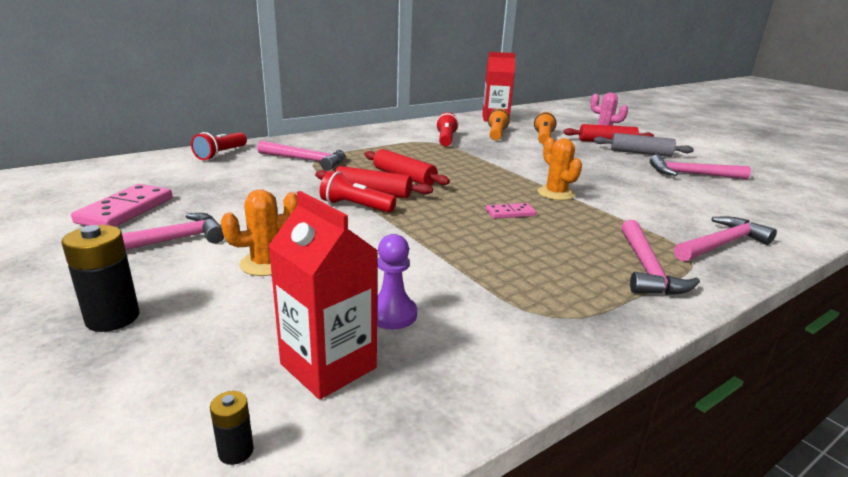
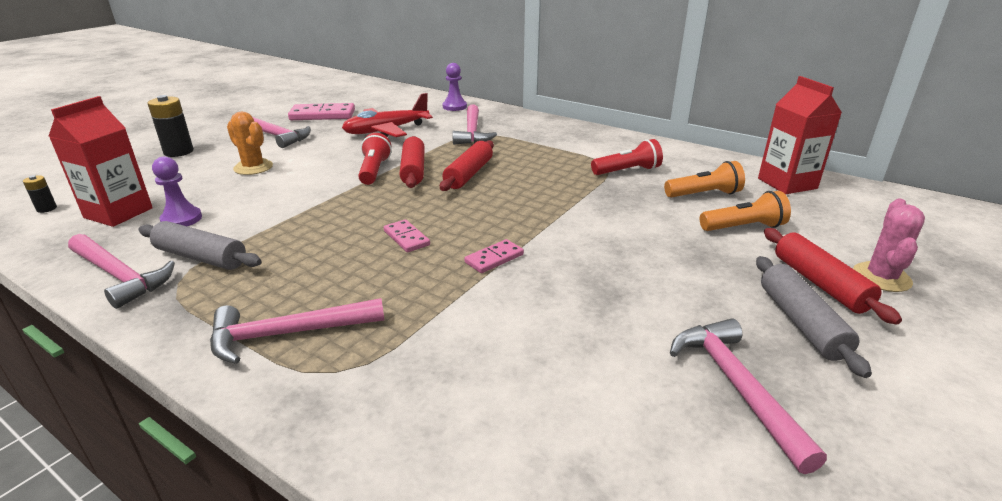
camera: 70 degrees right, 5 degrees up
red flashlight [191,132,247,160] -> purple pawn [443,63,467,111]
orange cactus [538,138,582,200] -> pink domino [464,239,524,273]
pink hammer [674,216,777,261] -> pink hammer moved to [68,234,175,309]
none -> grey rolling pin [139,221,262,270]
none -> red plane [342,93,433,137]

